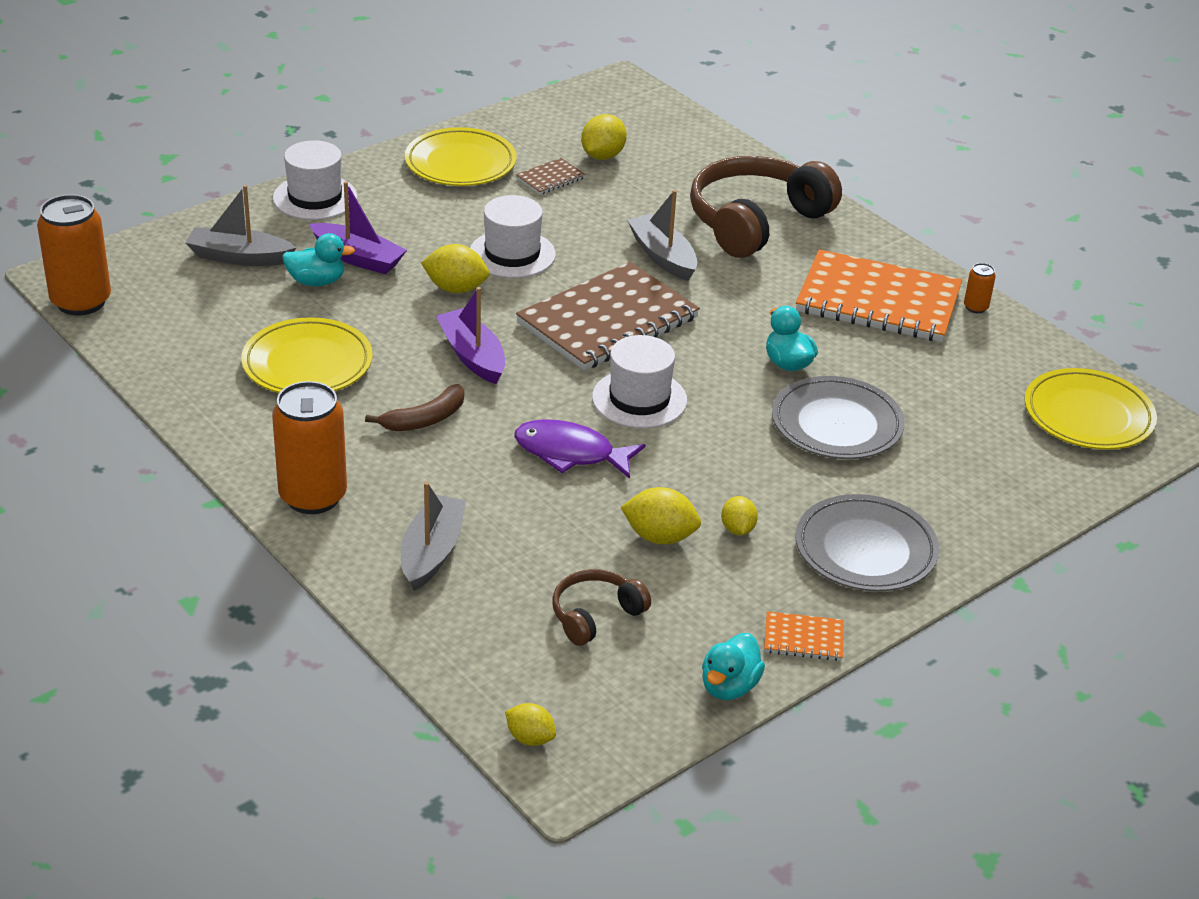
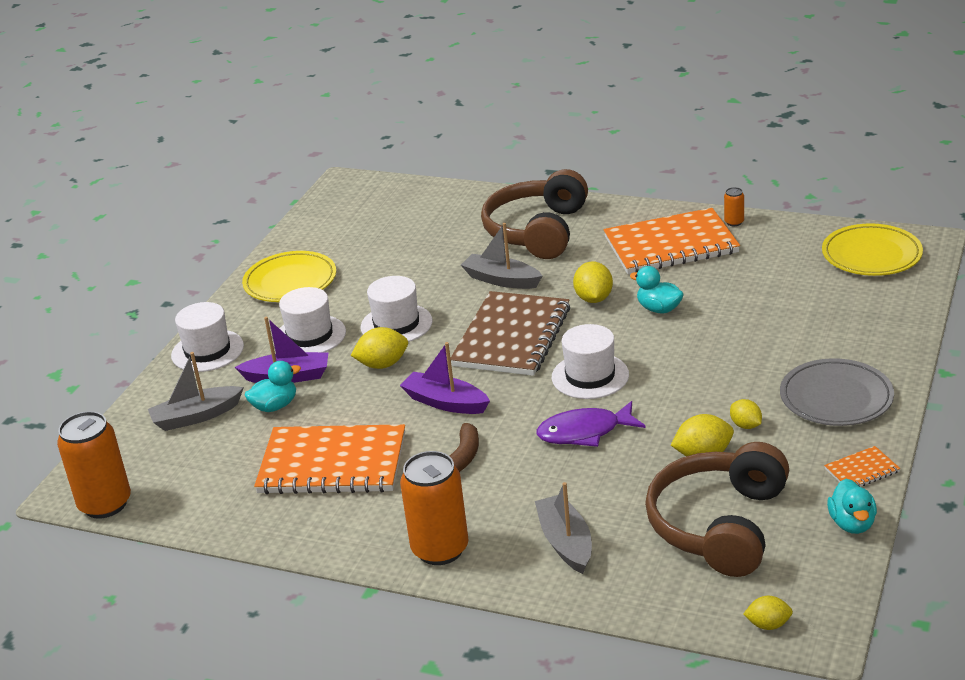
camera: 25 degrees left, 5 degrees down
yellow plate [241,317,373,393] -> orange notebook [254,424,405,494]
brown notebook [516,158,586,195] -> none
brown headphones [552,569,651,646] -> brown headphones [645,442,789,577], size x2.02
yellow lemon [581,114,627,160] -> yellow lemon moved to [573,262,613,303]
grey plate [772,376,905,459] -> none
none -> white hat [279,287,346,352]

